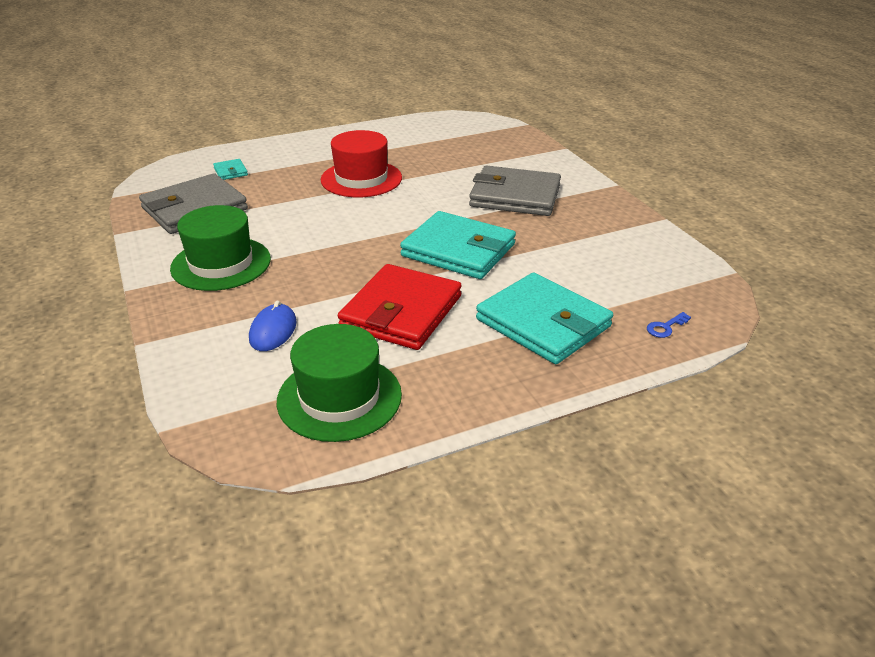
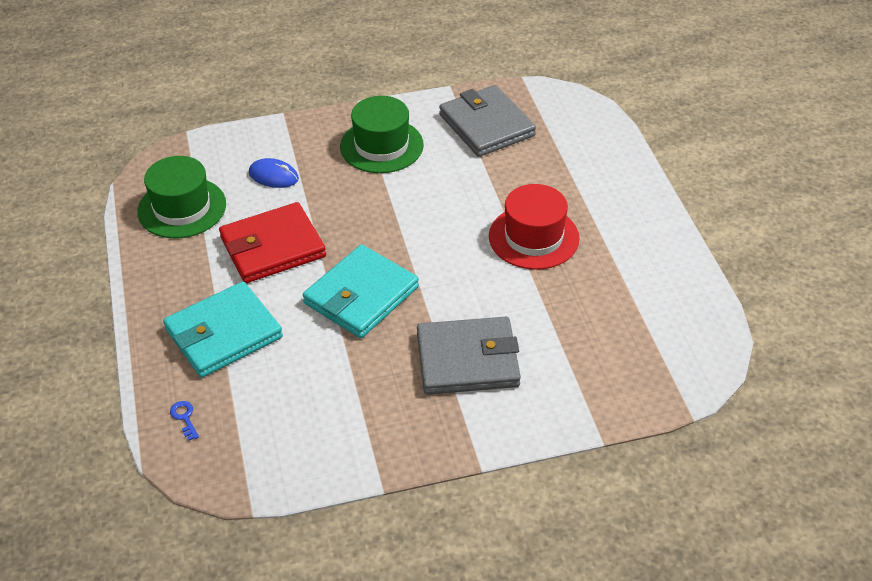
camera: 100 degrees right, 10 degrees up
turquoise wallet [213,159,248,180] -> none
red wallet [338,264,462,350] -> red wallet turned 60 degrees counterclockwise [219,202,326,283]
grey wallet [469,165,561,216] -> grey wallet turned 60 degrees clockwise [417,317,521,395]

